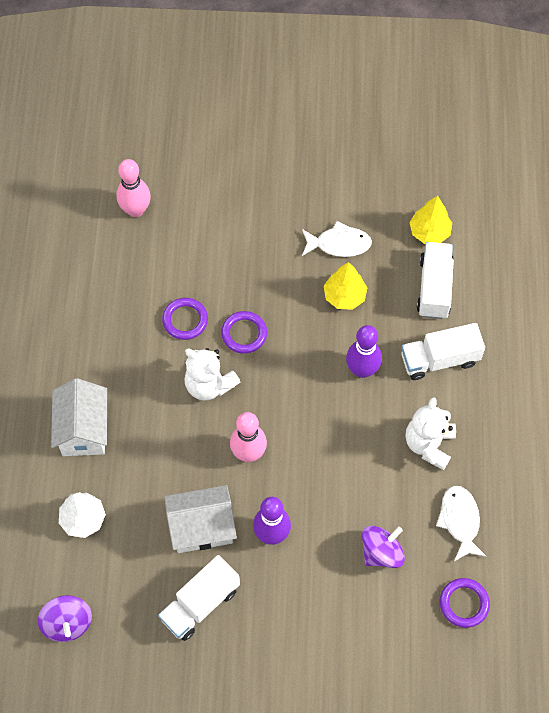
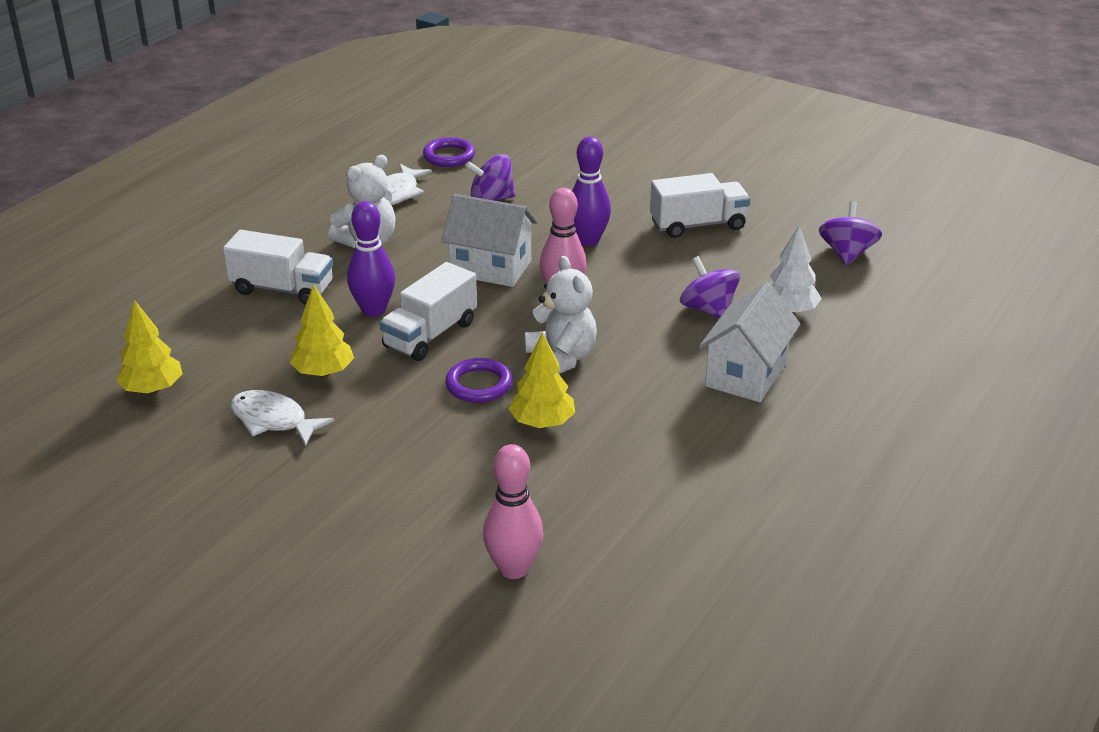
camera: 150 degrees left, 30 degrees down
purple ring [162,298,208,340] -> yellow tree [509,332,575,428]
white house [164,485,237,553] -> white house moved to [441,194,537,287]
white truck [417,242,454,319] -> white truck moved to [380,262,477,361]
none -> purple spinning top [680,256,740,319]

